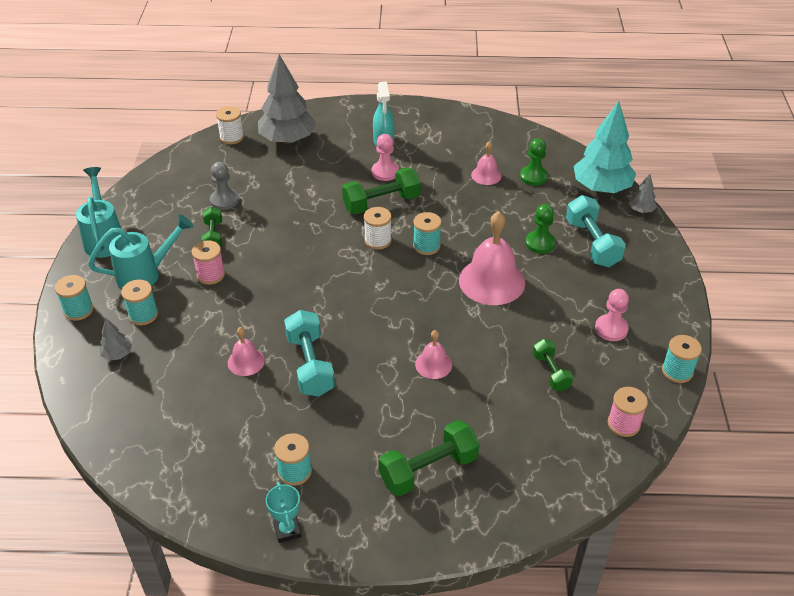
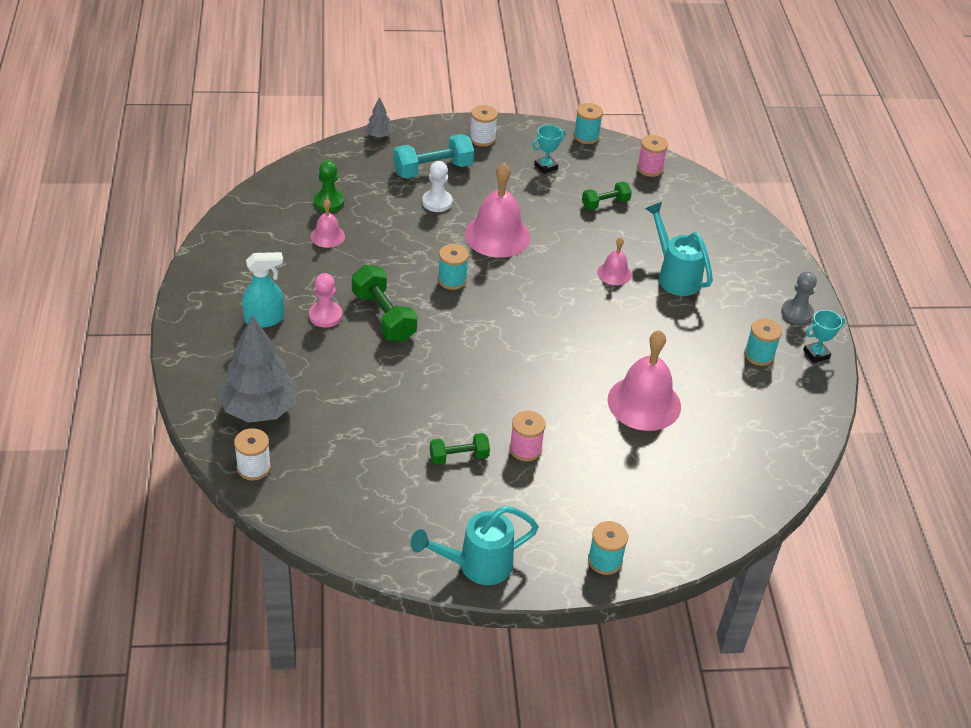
camera: 100 degrees left, 0 degrees up
turquoise watering can [88,215,193,289] -> turquoise watering can moved to [645,202,713,296]
grey tree [99,318,132,361] -> none
turquoise spool [121,280,158,325] -> none
grey pawn [210,162,239,210] -> grey pawn moved to [781,272,817,324]
pink bell [228,327,265,376] -> pink bell [608,330,681,431], size x1.94
turquoise dumbbell [284,310,335,397] -> none
white spool [364,207,392,250] -> white spool moved to [470,105,498,147]
green dumbbell [379,420,479,496] -> none
green pawn [525,204,556,254] -> white pawn [422,161,453,212]
turquoise tree [574,101,636,193] -> none
pink pawn [595,289,629,341] -> turquoise trophy [532,125,566,174]

